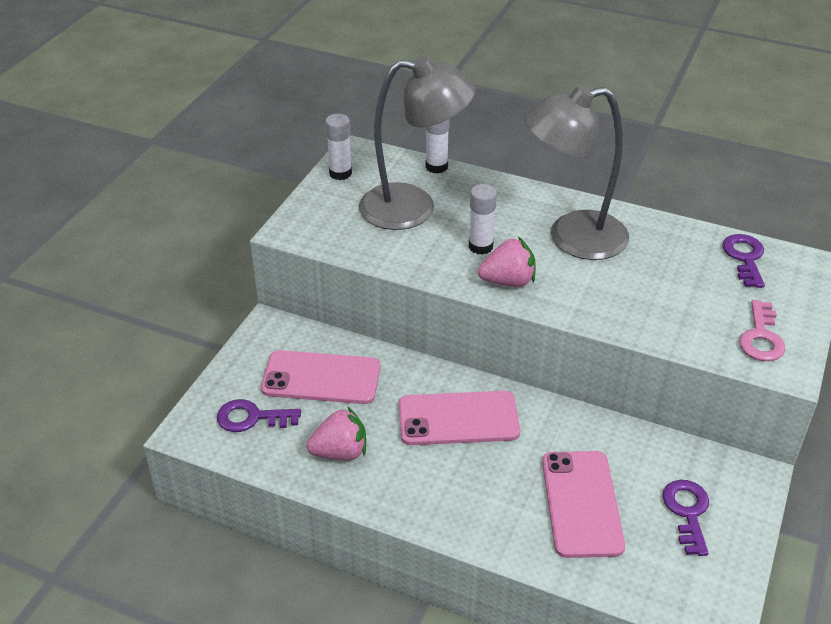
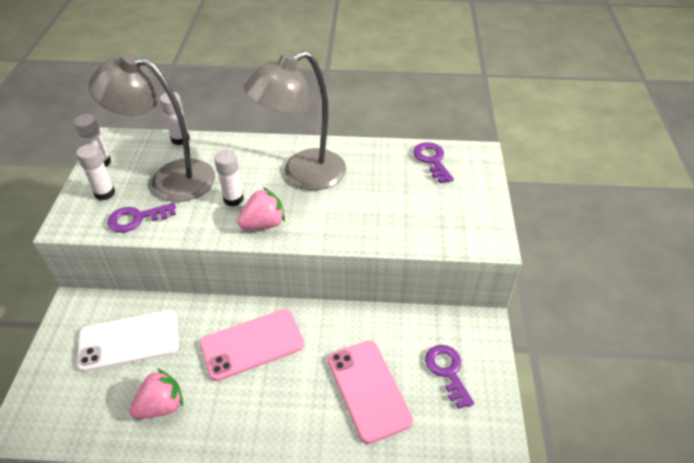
camera: 20 degrees left, 5 degrees up
purple key [217,399,301,432] -> purple key moved to [108,203,176,233]
pink phone [261,350,380,404] -> white phone [77,310,179,372]
grey lamp [359,56,476,230] -> grey lamp turned 150 degrees counterclockwise [89,52,215,202]
pink key [739,300,786,361] -> none
none -> white glue stick [76,144,115,200]

